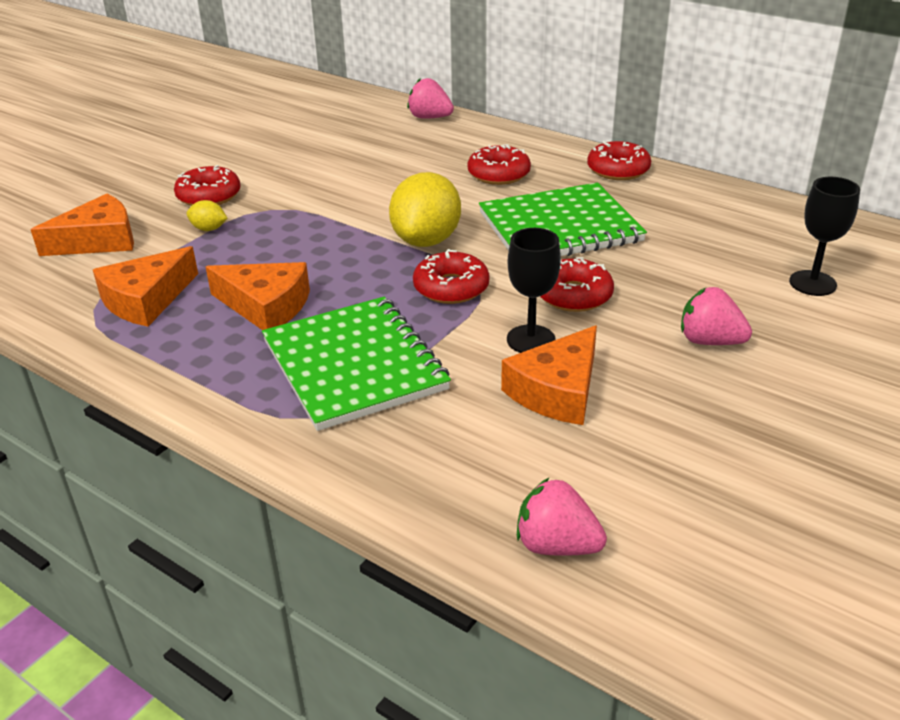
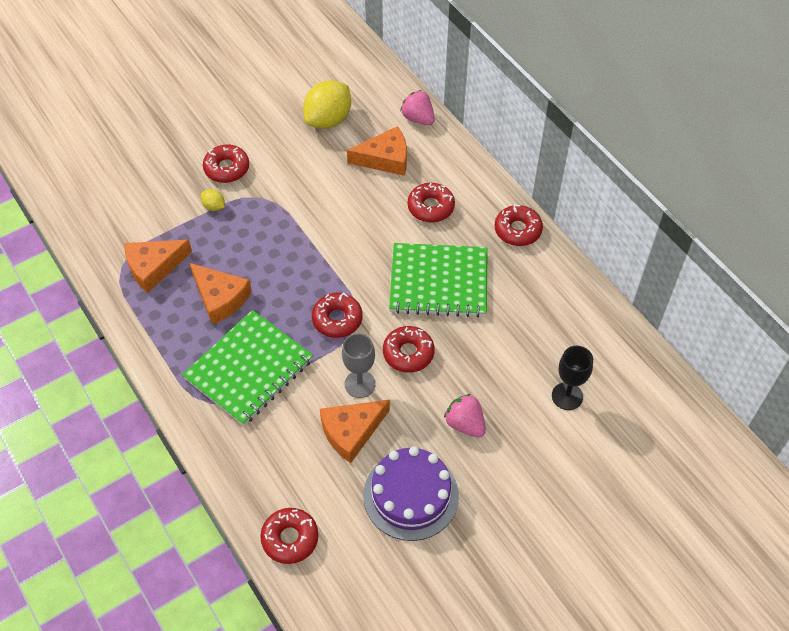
camera: 20 degrees right, 20 degrees up
orange cheese [31,194,134,256] -> orange cheese moved to [347,126,407,176]
green notebook [262,297,451,431] -> green notebook turned 45 degrees clockwise [182,310,313,426]
yellow lemon [389,172,461,247] -> yellow lemon moved to [303,80,351,129]
black goblet [507,228,561,353] -> grey goblet [342,333,376,398]
pink strawberry [517,477,607,556] -> red donut [260,508,318,564]
none -> purple cake [363,446,459,541]

